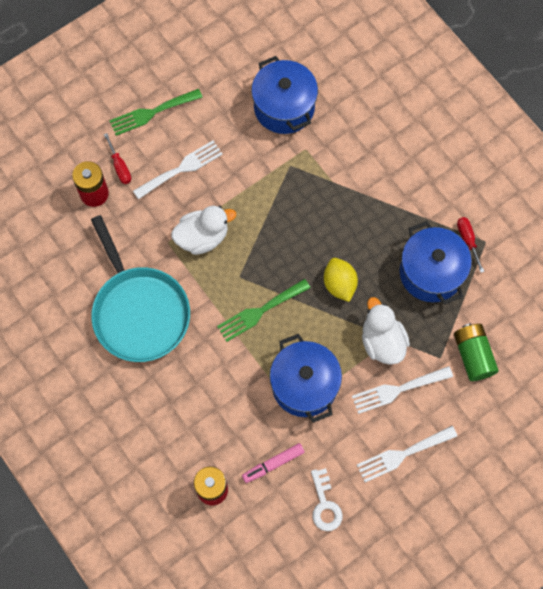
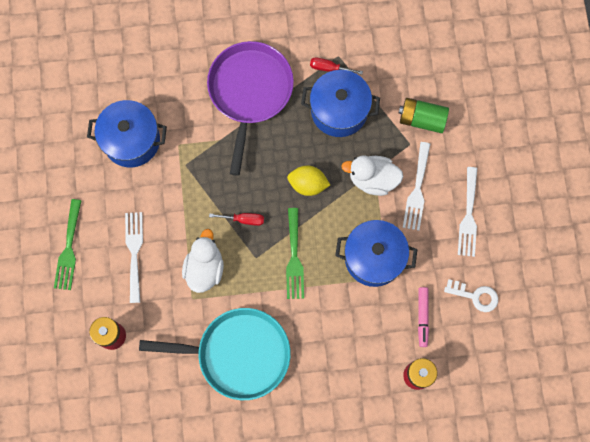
camera: 60 degrees left, 5 degrees up
red screwdriver [104,133,131,184] -> red screwdriver moved to [209,213,264,226]
none -> purple pan [207,41,294,176]

